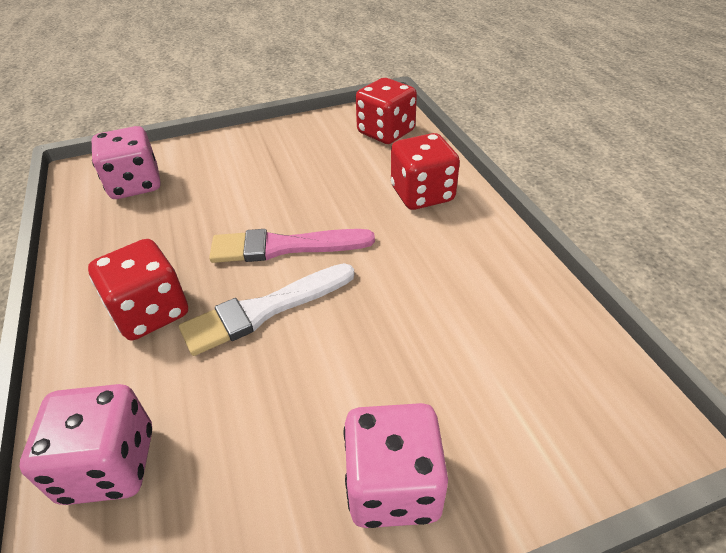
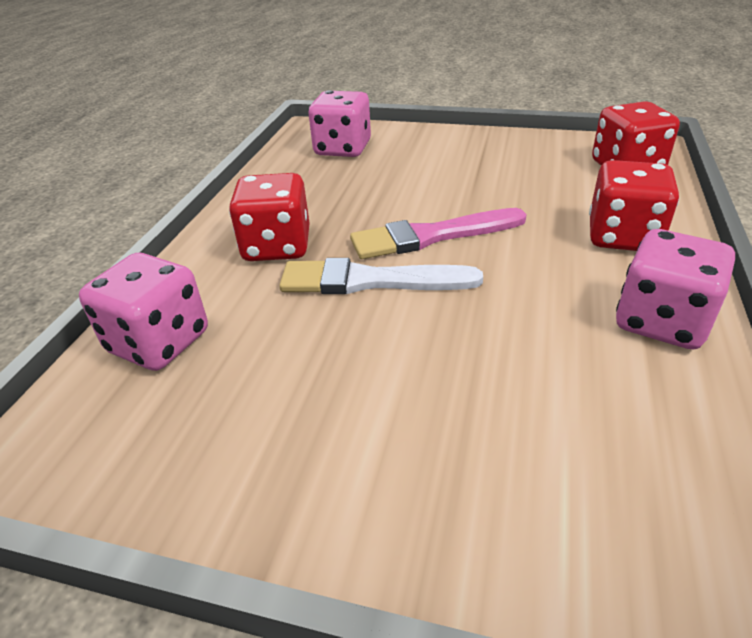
camera: 35 degrees right, 5 degrees down
pink brush [209,229,375,263] -> pink brush turned 45 degrees counterclockwise [350,208,527,259]
pink dice [344,403,448,528] -> pink dice moved to [616,229,735,350]

